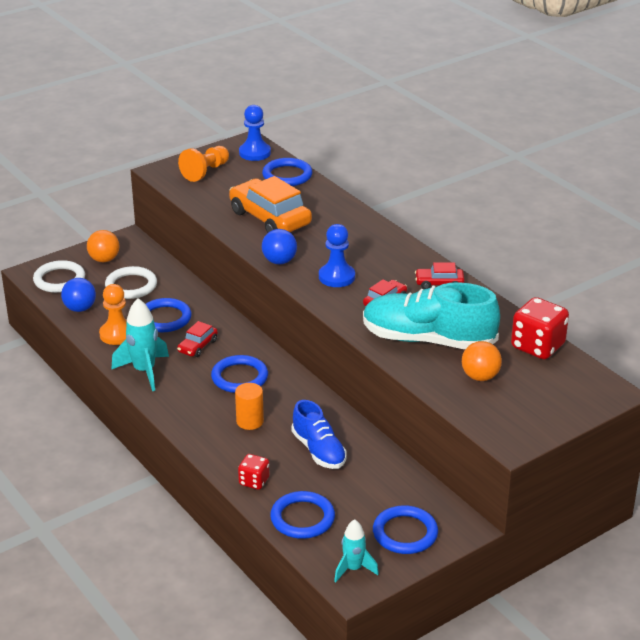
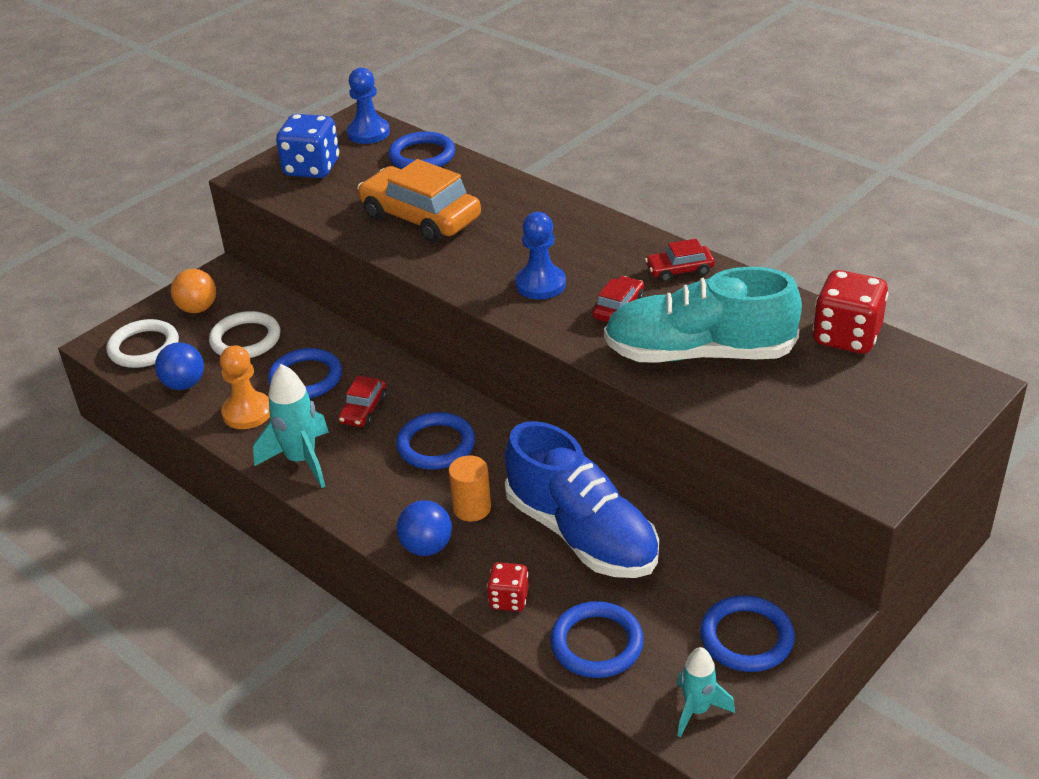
camera: 10 degrees left, 5 degrees up
orange pawn [178,146,229,182] -> blue dice [276,114,339,178]
blue ball [262,229,297,264] -> blue ball moved to [397,500,452,556]
blue shoe [291,400,347,469] -> blue shoe [505,421,659,578], size x1.67
orange ball [462,341,502,381] -> none

